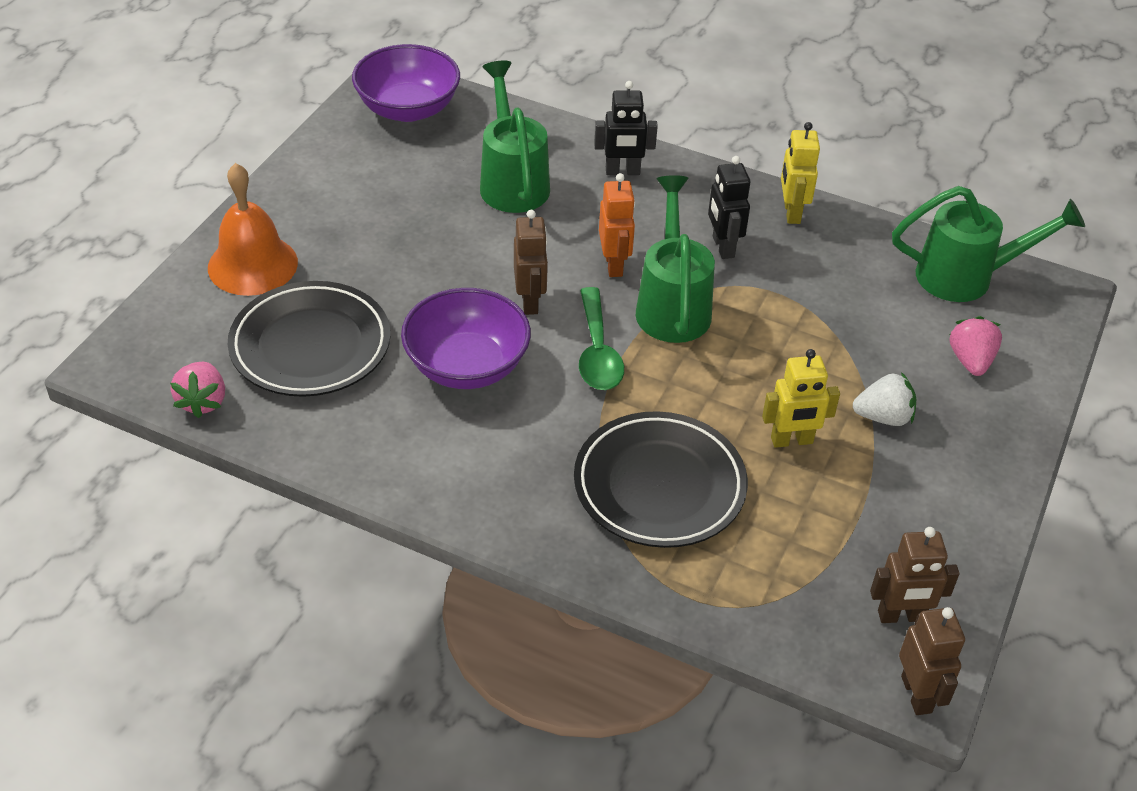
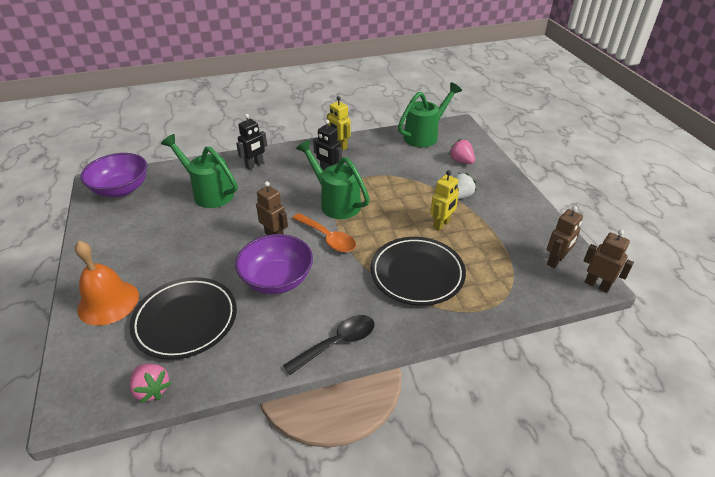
camera: 40 degrees left, 5 degrees down
green spoon [579,287,624,390] -> orange spoon [293,213,356,252]
orange robot [599,173,635,277] -> none
none -> black spoon [283,315,374,375]

